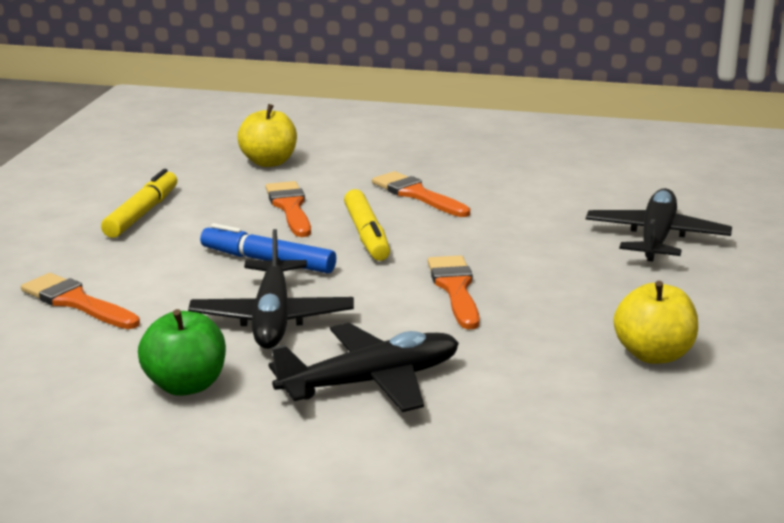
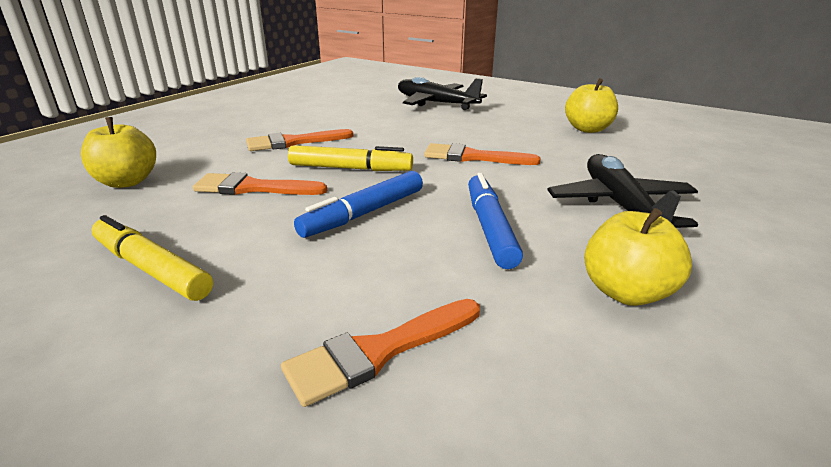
camera: 70 degrees left, 5 degrees up
green apple [138,309,226,396] -> yellow apple [584,208,692,306]
black plane [188,229,354,349] -> blue marker [468,173,523,269]

